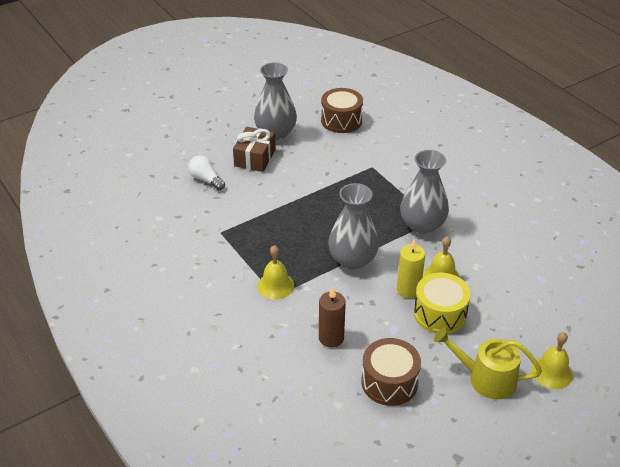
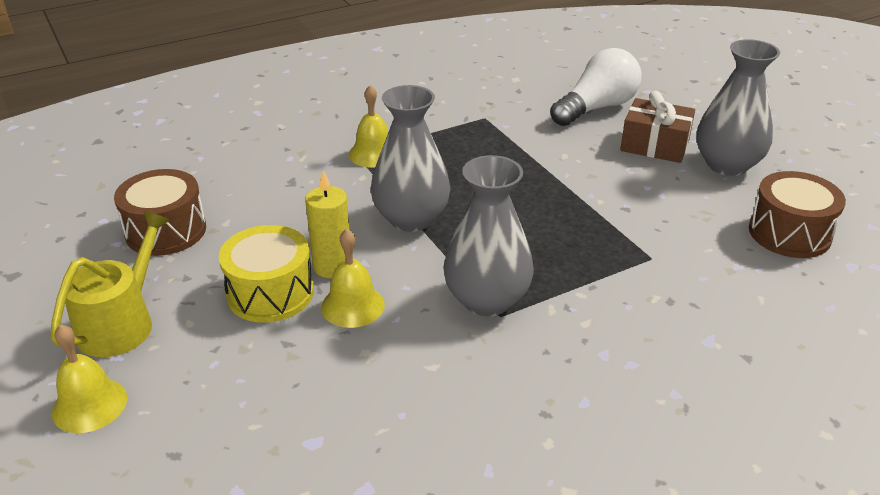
camera: 95 degrees right, 5 degrees down
white light bulb [188,155,225,190] -> white light bulb [550,48,642,126], size x1.67
brown candle [319,287,346,348] -> none

